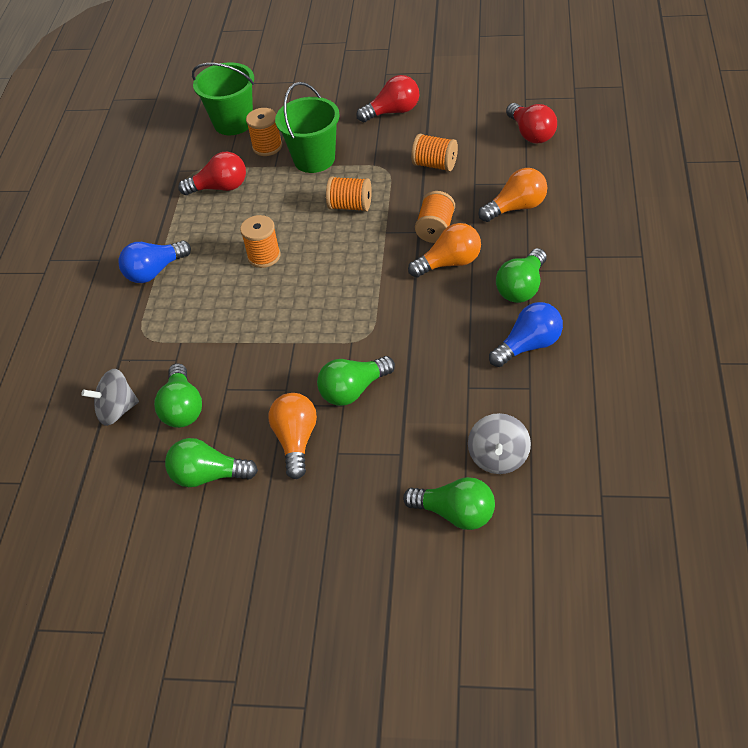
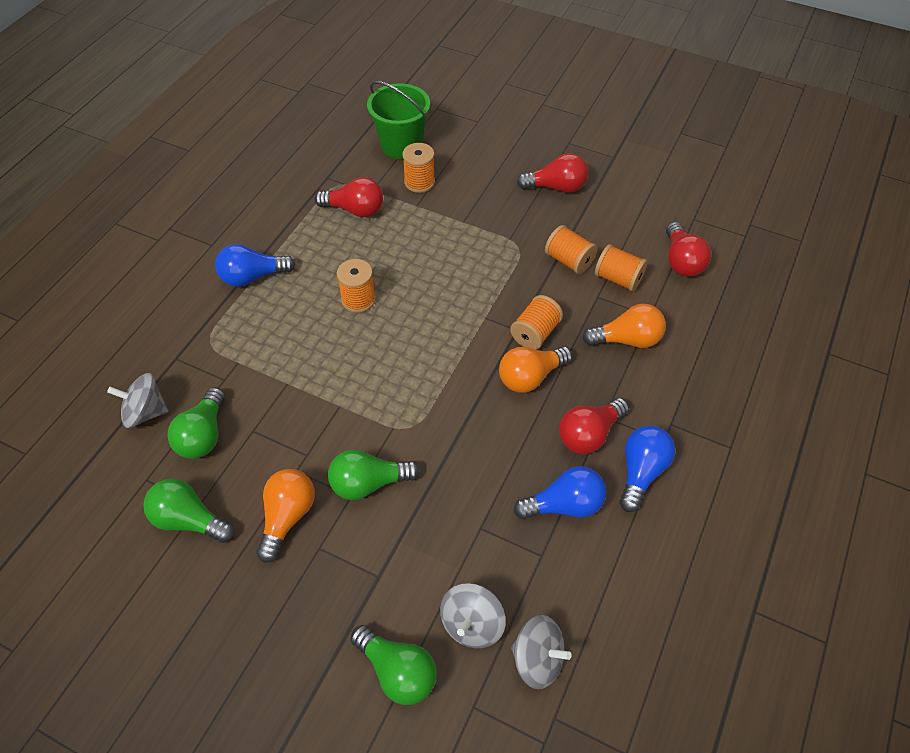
camera: 15 degrees right, 5 degrees up
green bucket [275,82,340,173] -> none
orange spool [326,176,372,212] -> orange spool moved to [595,244,648,291]
orange light bulb [408,223,481,278] -> orange light bulb turned 150 degrees clockwise [499,346,572,393]
green light bulb [496,248,547,303] -> red light bulb [559,398,629,454]
none -> grey spinning top [511,615,572,689]
none -> blue light bulb [620,425,675,512]

